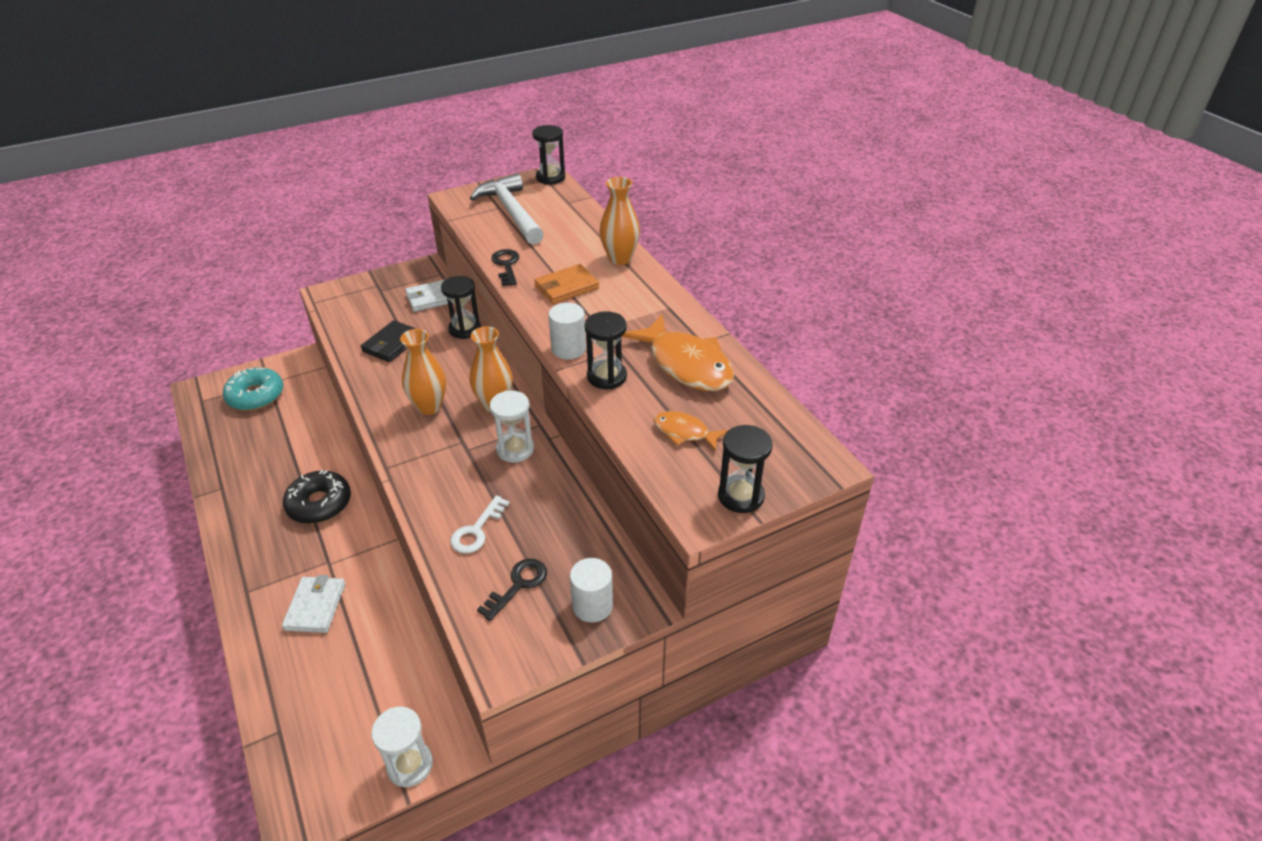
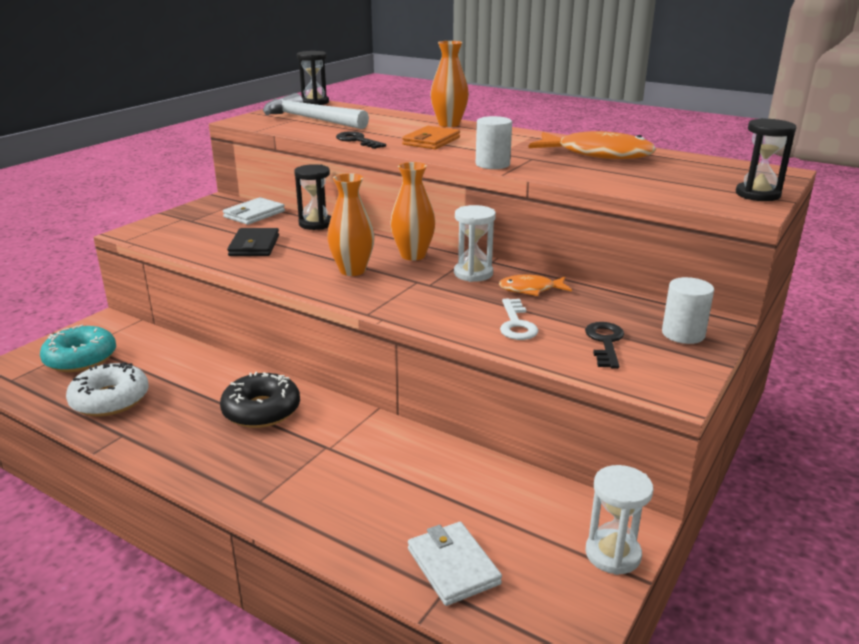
camera: 30 degrees left, 15 degrees down
white wallet [282,575,345,633] -> white wallet moved to [408,522,502,606]
black hourglass [585,311,627,389] -> none
orange fish [653,411,728,451] -> orange fish moved to [499,275,572,296]
none -> white donut [66,362,149,417]

